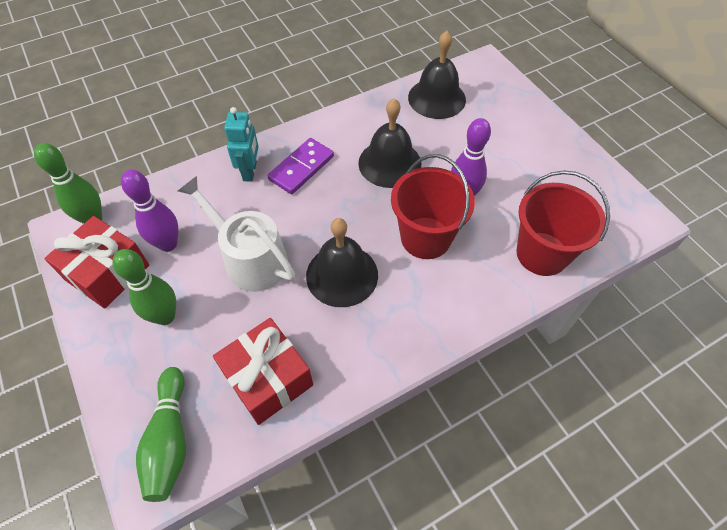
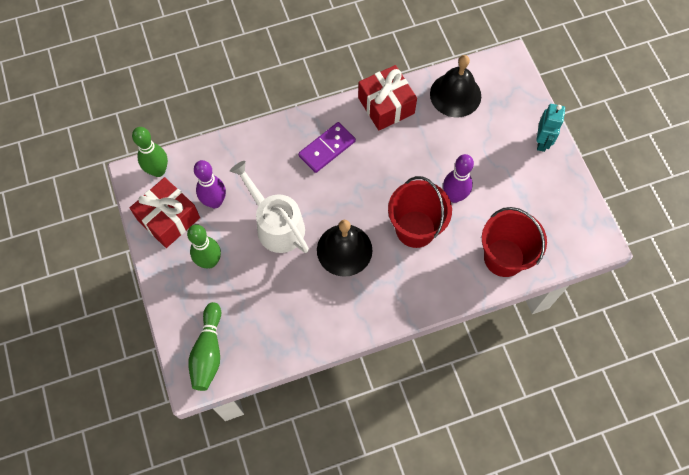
camera: 10 degrees right, 10 degrees up
red gift [213,318,313,425] -> red gift moved to [358,65,417,131]
turquoise robot [224,107,259,182] -> turquoise robot moved to [536,104,565,152]
black bell [358,98,421,188] -> none

